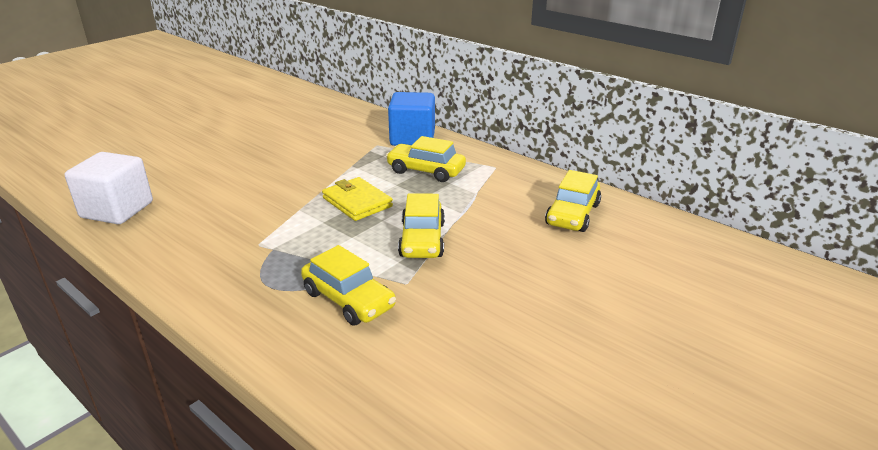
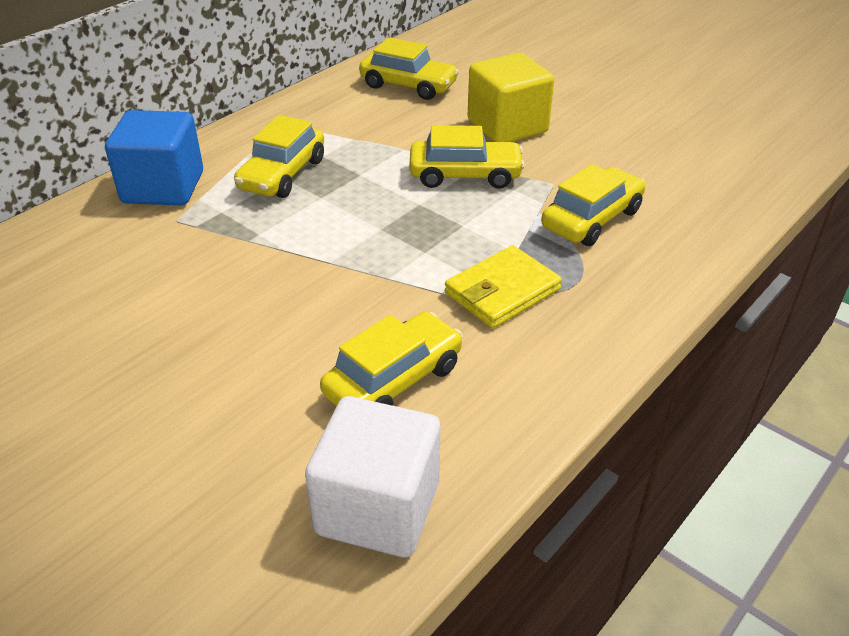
camera: 90 degrees left, 10 degrees up
yellow wallet [322,177,393,221] -> yellow wallet moved to [445,245,562,328]
none -> yellow car [320,312,463,406]
none -> yellow cube [468,52,554,142]

